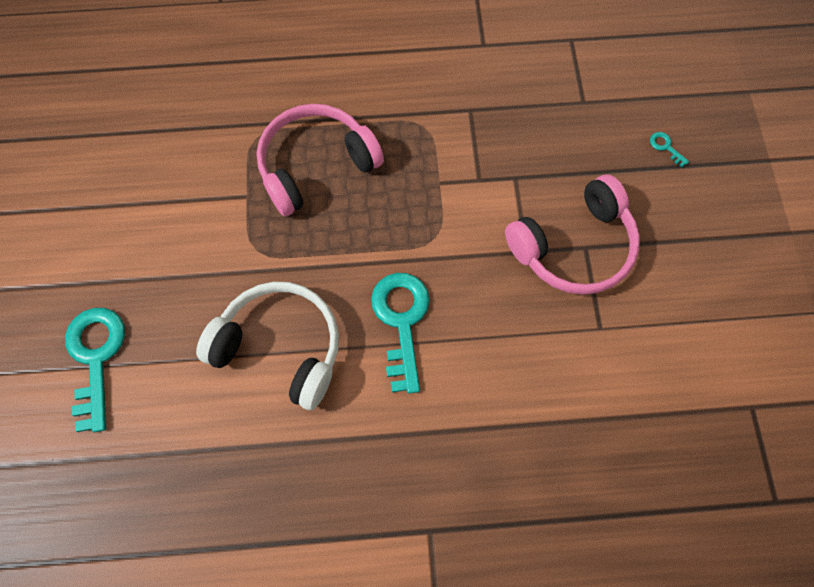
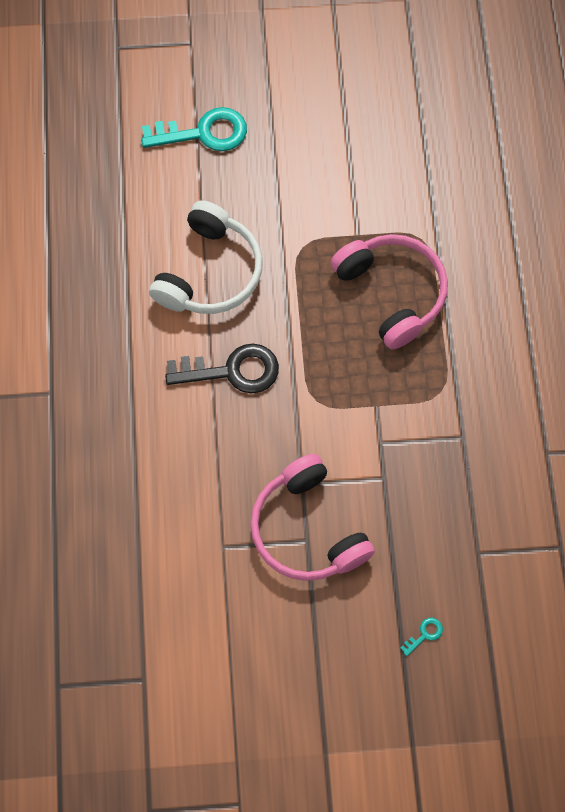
camera: 90 degrees right, 0 degrees up
turquoise key [371,273,430,394] -> black key [165,344,279,393]

